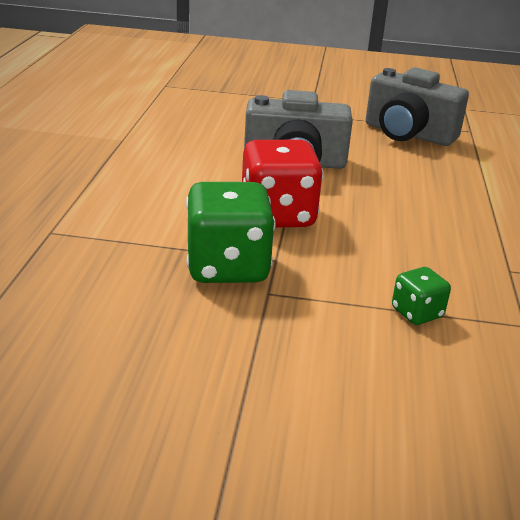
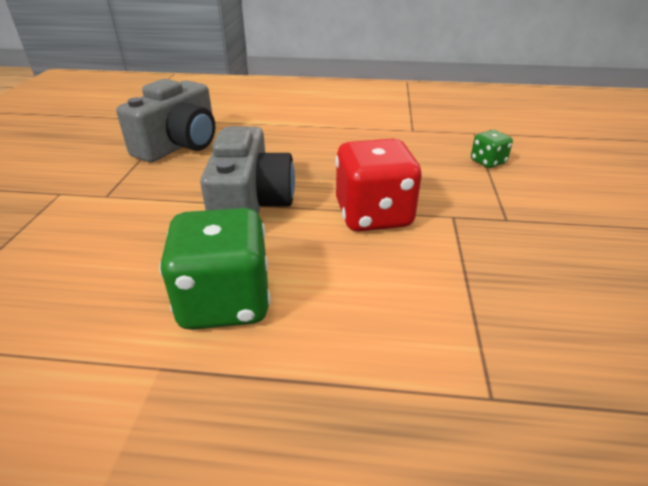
camera: 90 degrees left, 5 degrees up
green dice [186,182,275,283] -> green dice moved to [159,208,270,330]

